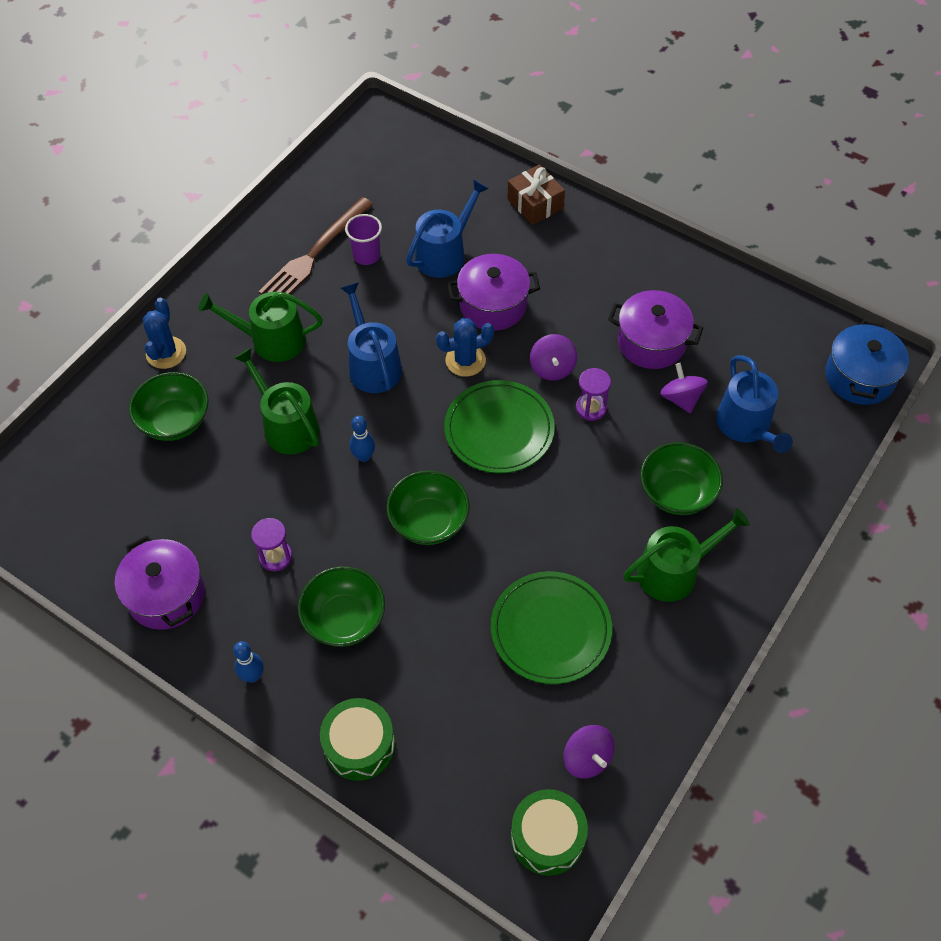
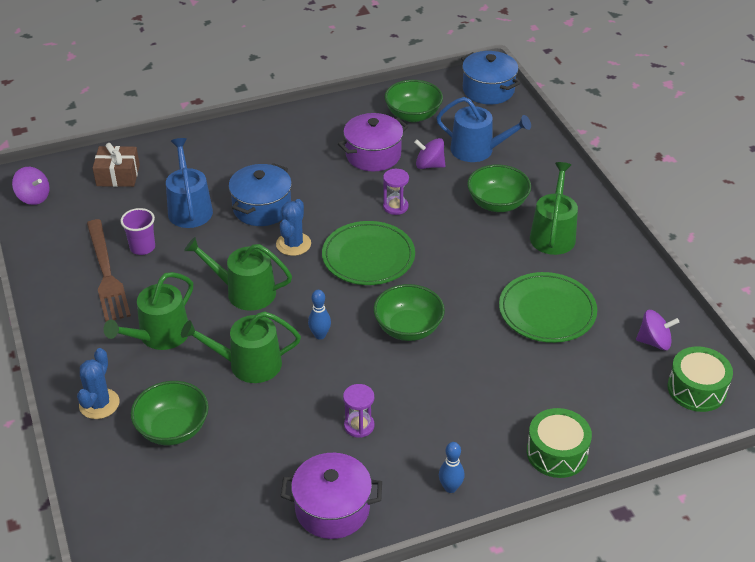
camera: 55 degrees left, 15 degrees down
blue cactus [143,298,186,369] -> blue cactus turned 60 degrees clockwise [77,348,119,419]
green bowl [298,566,385,647] -> green bowl moved to [384,80,443,122]
blue watering can [341,282,402,393] -> green watering can [184,237,292,311]
purple pot [447,254,540,331] -> blue pot [229,163,292,226]
brown gift [507,164,565,225] -> brown gift moved to [93,143,140,187]
purple spinning top [530,334,577,381] -> purple spinning top moved to [12,167,50,205]

